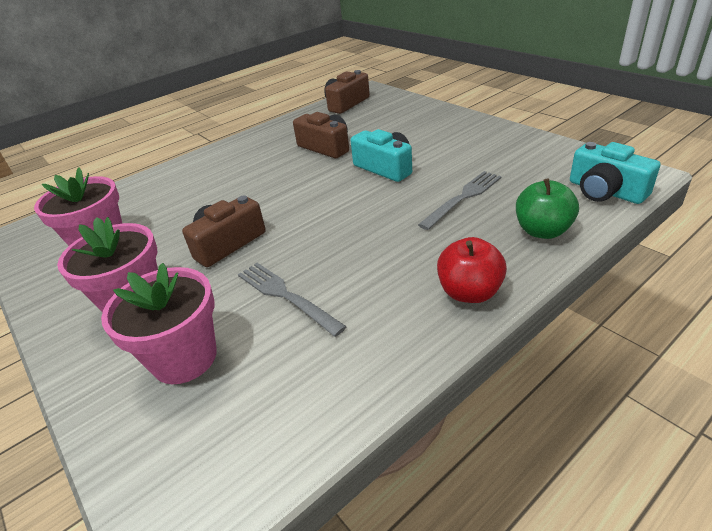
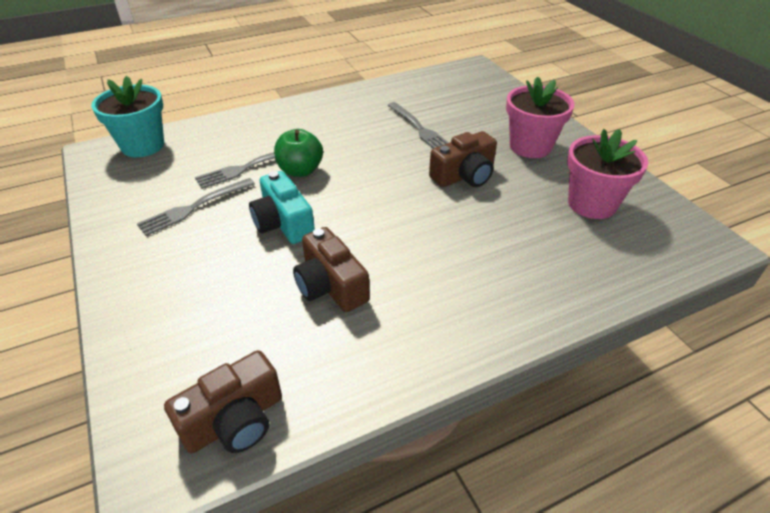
camera: 170 degrees left, 5 degrees up
pink flower pot [101,263,217,384] -> none
red apple [437,237,507,303] -> none
green apple [516,178,579,239] -> green apple moved to [274,129,323,177]
turquoise camera [570,142,661,204] -> turquoise flower pot [91,76,164,157]
none -> grey fork [137,178,255,236]

